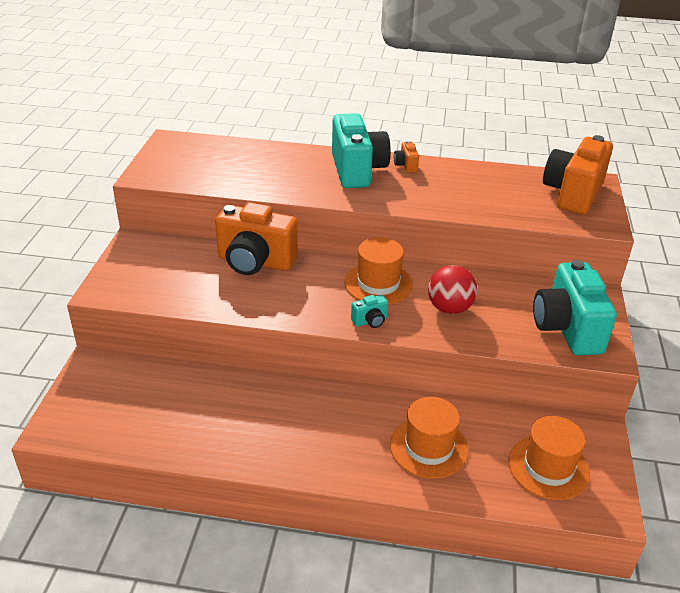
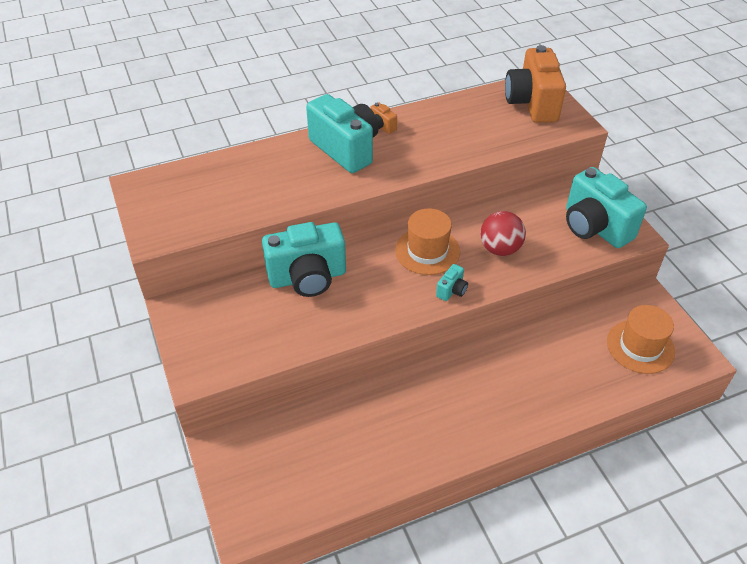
camera: 30 degrees left, 10 degrees up
orange camera [215,202,298,275] -> turquoise camera [262,222,346,297]
orange hat [390,397,468,479] -> none

